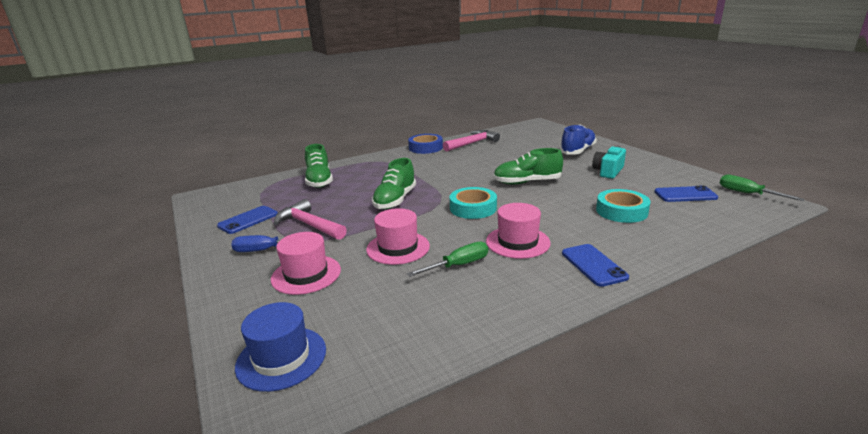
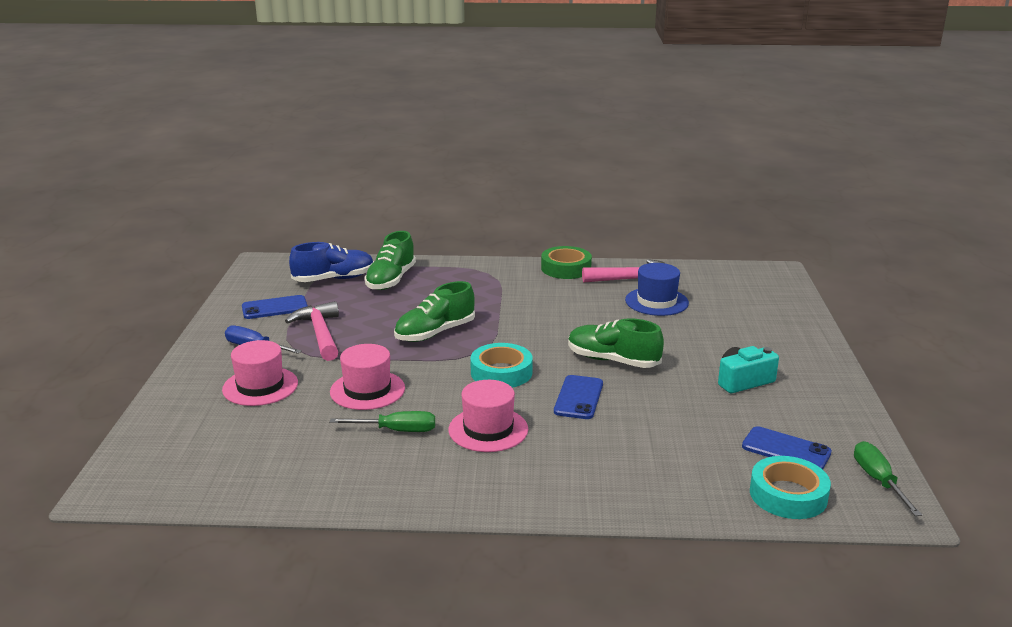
camera: 30 degrees right, 0 degrees up
blue hat [235,302,326,392] -> blue hat moved to [625,263,689,316]
blue tape [408,134,443,154] -> green tape [541,246,592,279]
blue shoe [560,124,597,154] -> blue shoe moved to [289,242,374,282]
blue phone [562,244,629,287] -> blue phone moved to [554,375,603,419]
turquoise tape [596,189,650,223] -> turquoise tape moved to [750,456,831,519]

